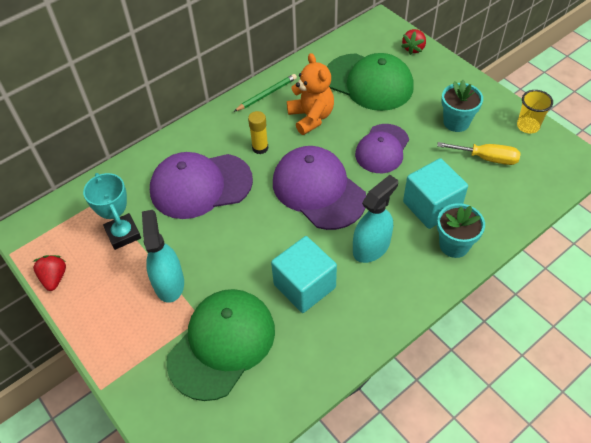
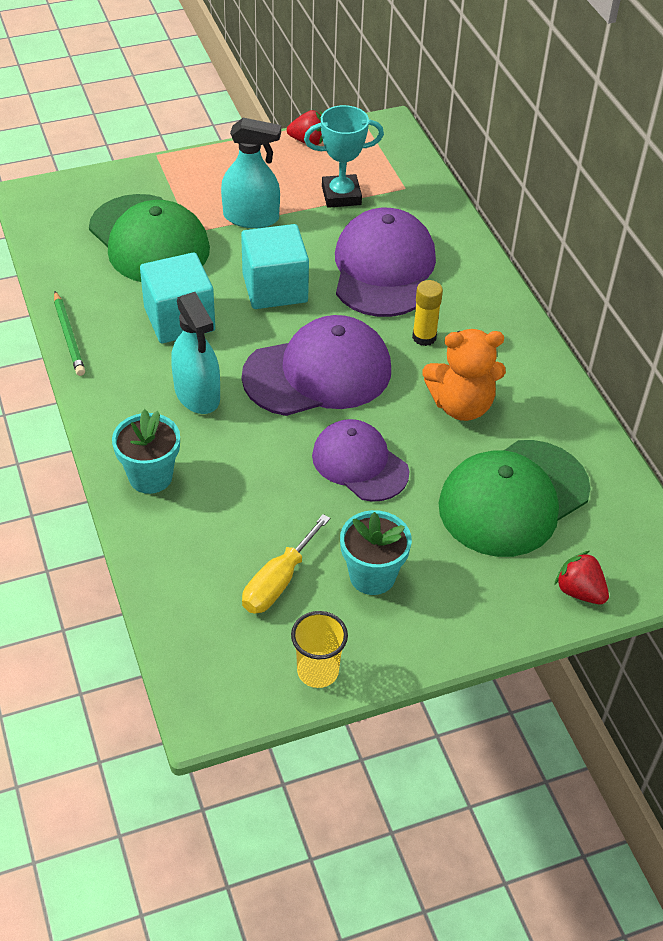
camera: 105 degrees right, 5 degrees down
green pencil [234,74,297,112] -> green pencil moved to [54,291,85,376]
turquoise cube [403,158,468,229] -> turquoise cube moved to [241,224,309,309]

